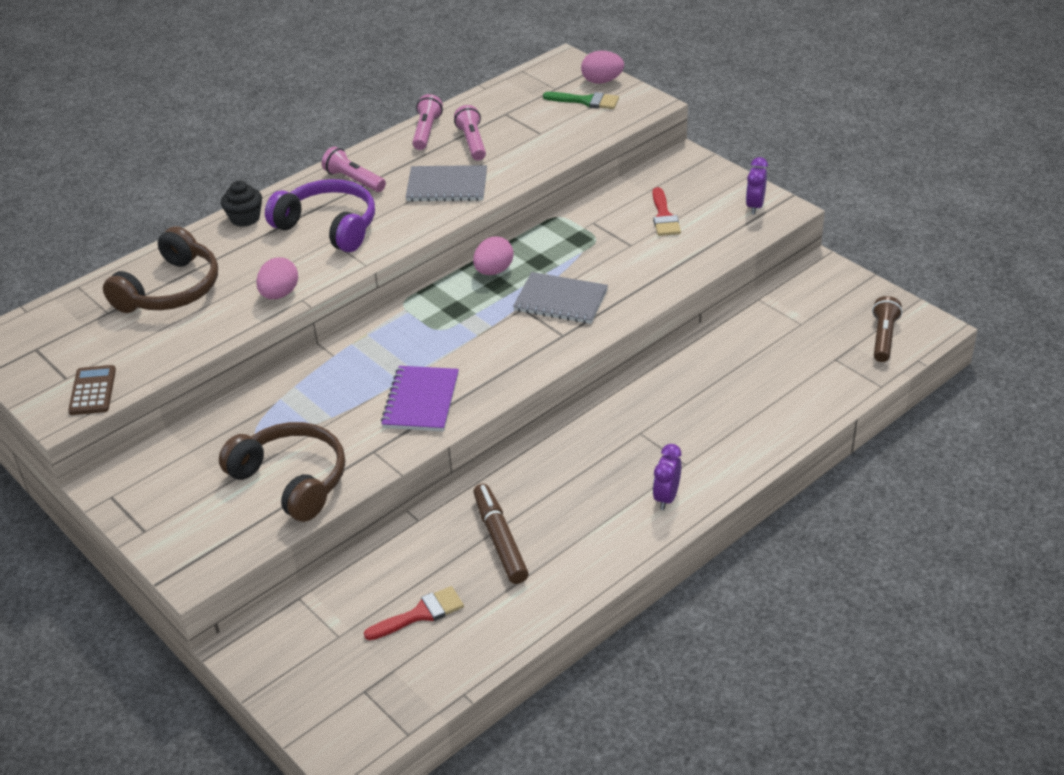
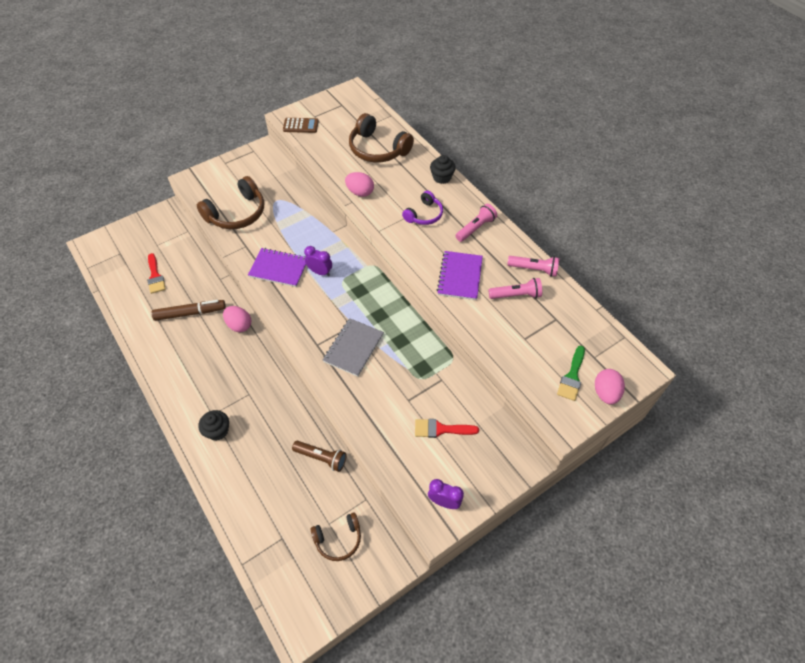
camera: 95 degrees right, 15 degrees up
purple headphones [265,179,375,252] -> purple headphones [402,191,443,225], size x0.60
grey notebook [406,165,487,202] -> purple notebook [437,251,483,300]
pink egg [473,236,513,275] -> pink egg moved to [223,306,251,332]
purple clock [653,444,681,510] -> purple clock moved to [304,246,332,276]
brown flashlight [872,296,902,362] -> brown flashlight moved to [292,441,347,472]
none -> black cupcake [199,410,229,441]
none -> brown headphones [311,512,361,561]

